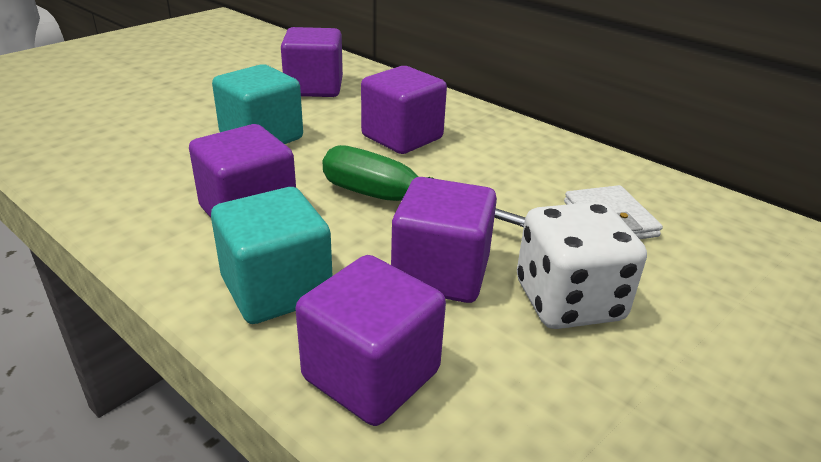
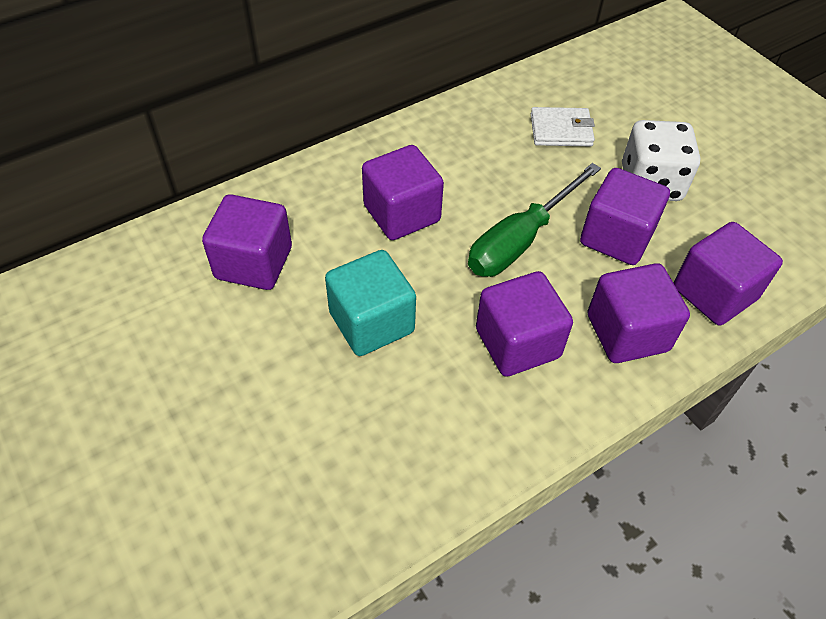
camera: 75 degrees left, 20 degrees up
turquoise cube [211,187,332,324] -> purple cube [588,263,690,363]

